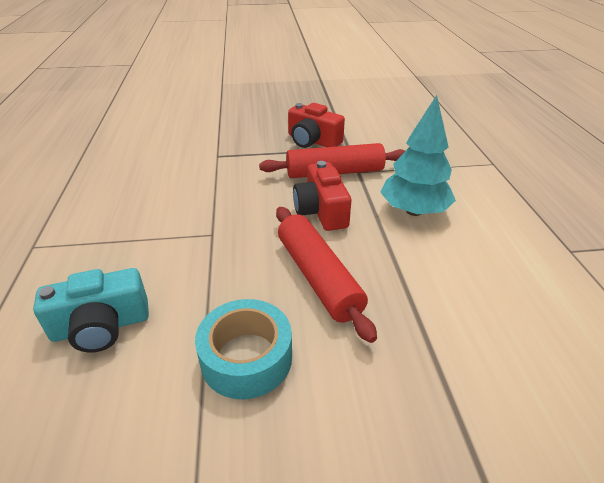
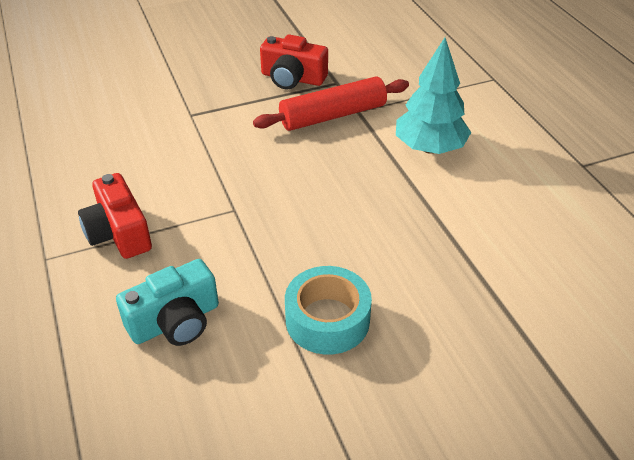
camera: 15 degrees left, 5 degrees up
red rolling pin [276,207,377,343] -> none
red camera [293,161,351,231] -> red camera moved to [78,173,152,259]

